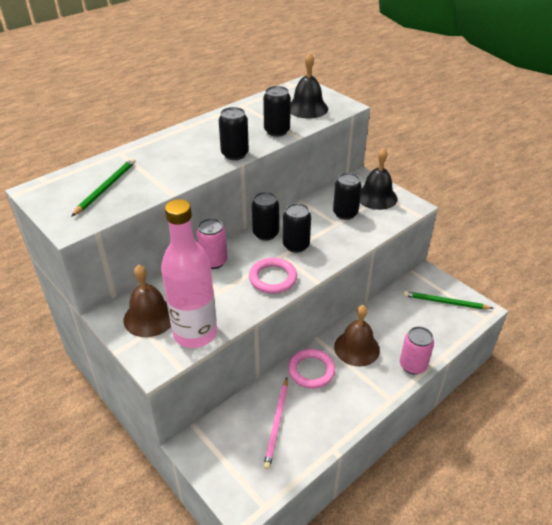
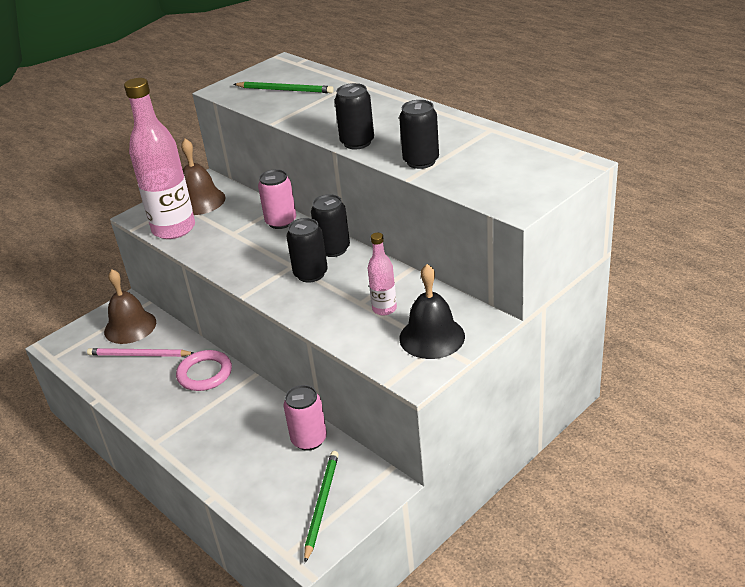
camera: 90 degrees right, 5 degrees down
pink ring [249,258,297,293] -> none
black bell [290,53,328,118] -> none
black can [333,173,362,220] -> pink bottle [368,233,397,315]
brown bell [334,305,380,366] -> brown bell moved to [104,269,156,344]
pink can [400,326,434,375] -> pink can moved to [283,385,327,451]

